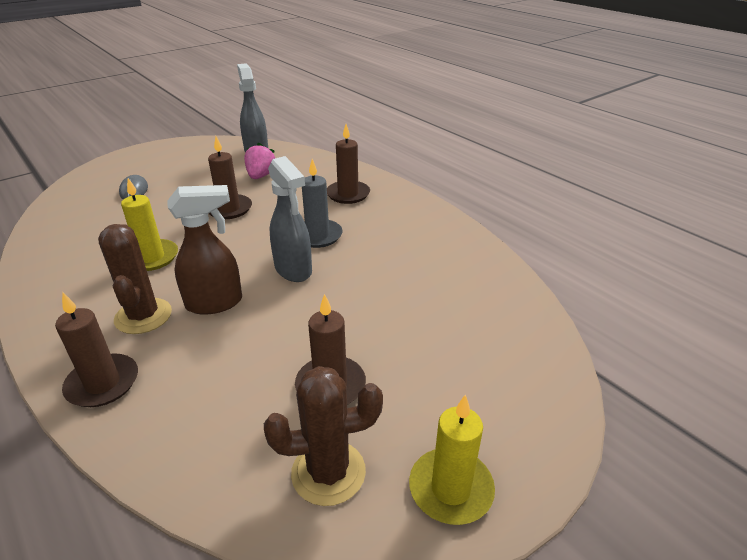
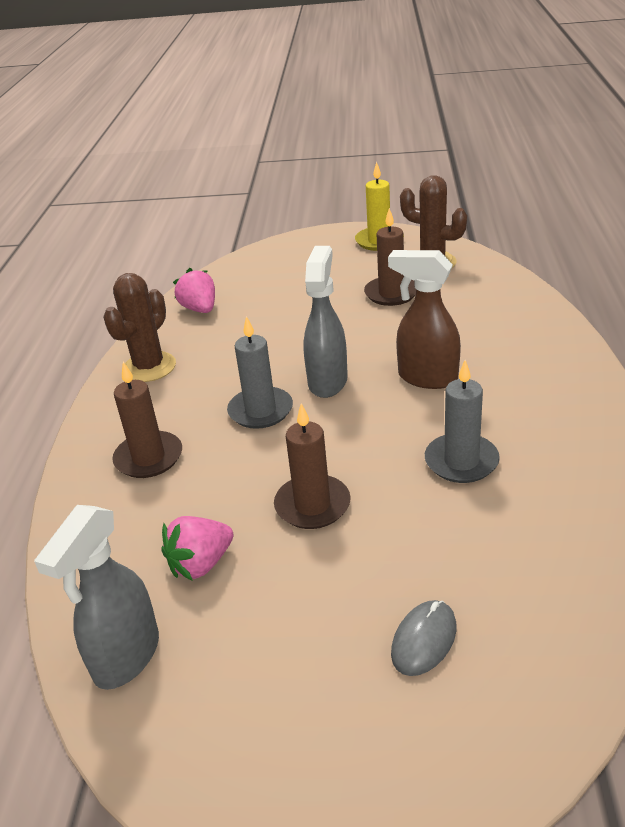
camera: 135 degrees left, 0 degrees up
brown candle [55,293,138,407] -> none
brown cactus [98,224,172,334] -> brown cactus moved to [103,273,176,382]
yellow candle [121,178,178,271] -> grey candle [425,360,500,483]
none -> pink strawberry [173,268,215,313]

